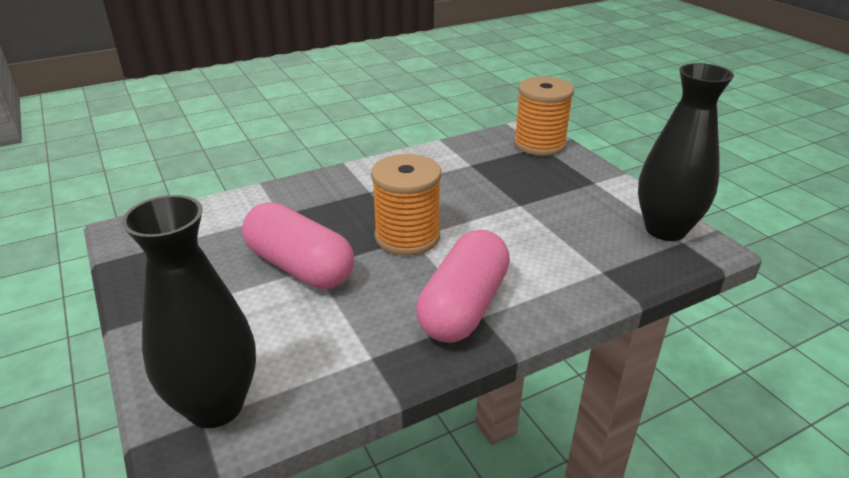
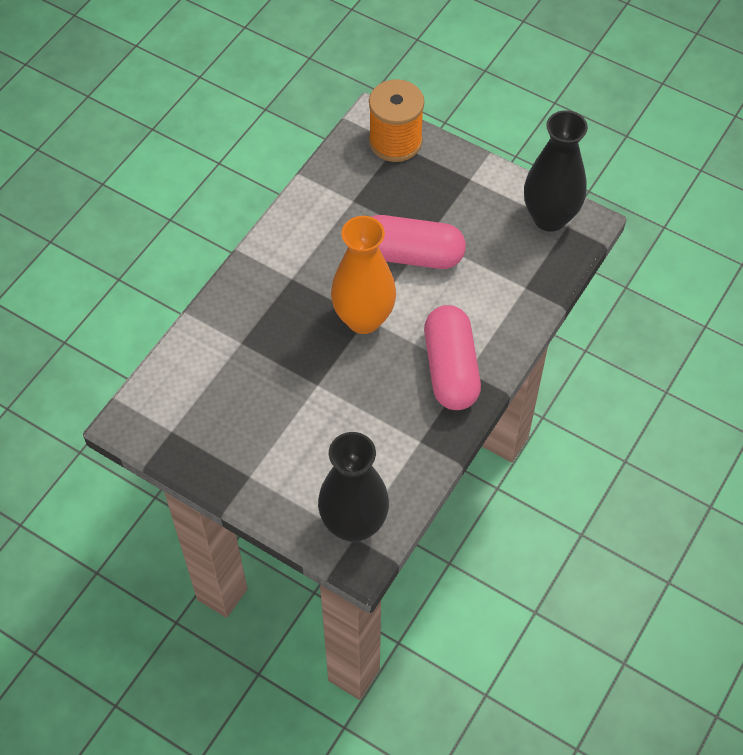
camera: 30 degrees left, 25 degrees up
pink capsule [242,202,354,289] -> pink capsule moved to [372,215,466,269]
orange spool [371,154,441,256] -> orange vase [331,216,396,334]

